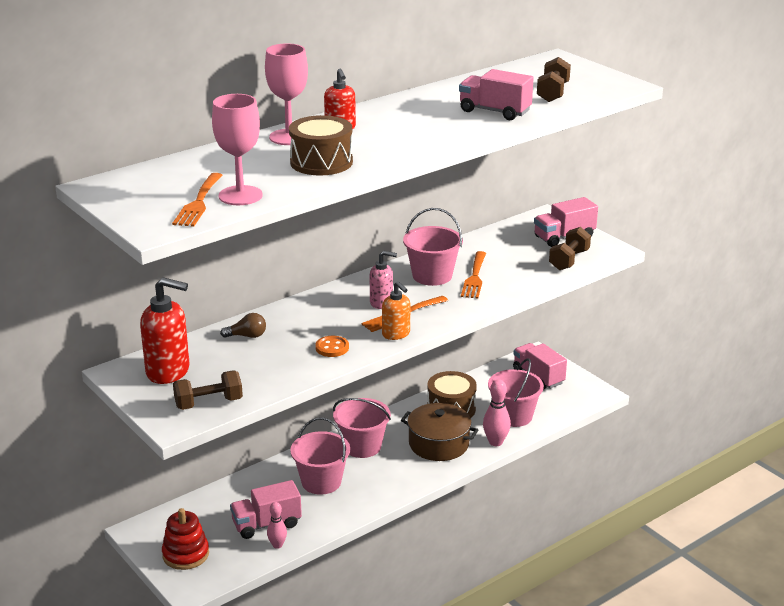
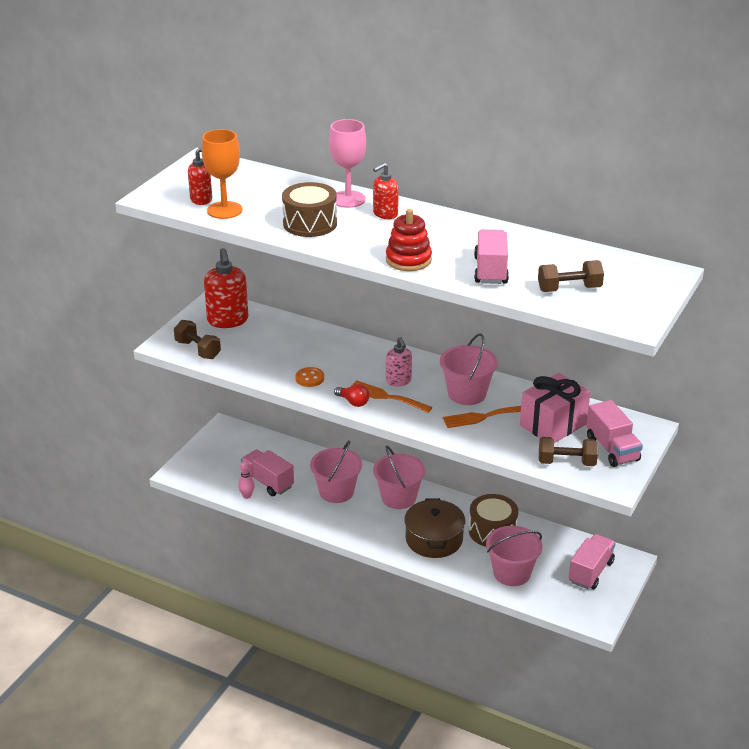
camera: 65 degrees right, 5 degrees up
red stacking toy [162,508,209,570] -> red stacking toy moved to [386,209,432,271]
orange fork [172,173,223,227] -> red soap dispenser [188,148,212,205]
pink goblet [212,94,263,205] -> orange goblet [202,129,243,219]
brown light bulb [220,313,266,338] -> none
orange soap dispenser [382,281,410,340] -> red light bulb [334,384,369,407]
pink bowling pin [483,379,511,446] -> none
pink truck [534,197,598,247] -> pink truck turned 150 degrees counterclockwise [586,400,643,467]
none -> pink gift [520,373,590,443]

